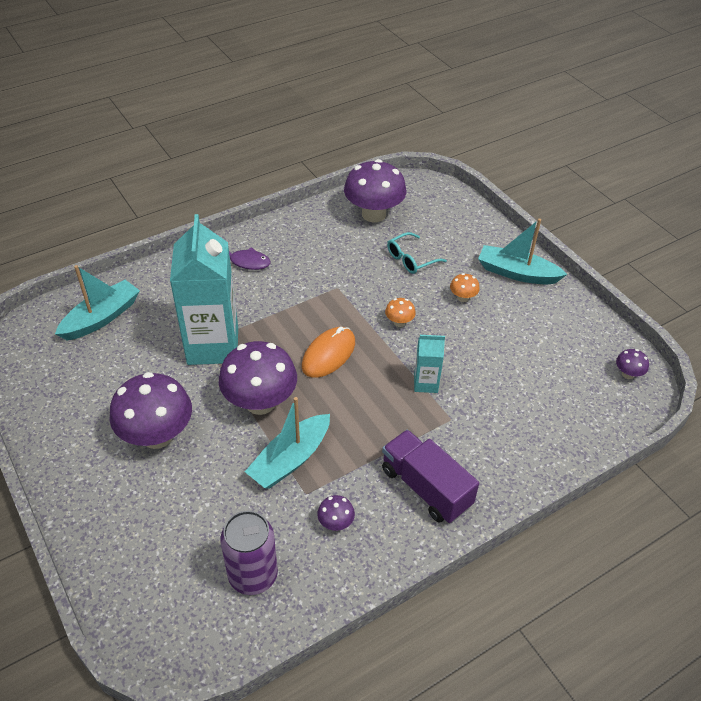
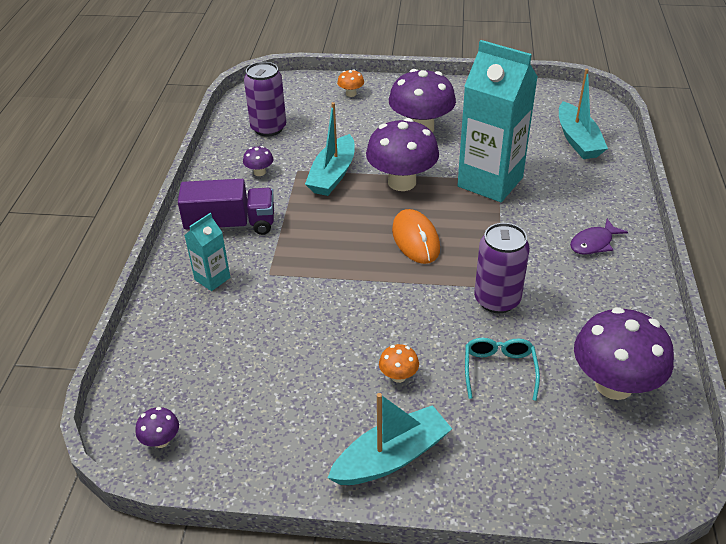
camera: 130 degrees right, 5 degrees down
turquoise boat [245,397,330,489] -> turquoise boat turned 150 degrees counterclockwise [305,102,355,196]
orange mushroom [385,298,416,327] -> orange mushroom moved to [337,69,364,97]
turquoise carton [414,335,445,393] -> turquoise carton moved to [184,213,230,291]
none -> purple can [474,223,530,313]

